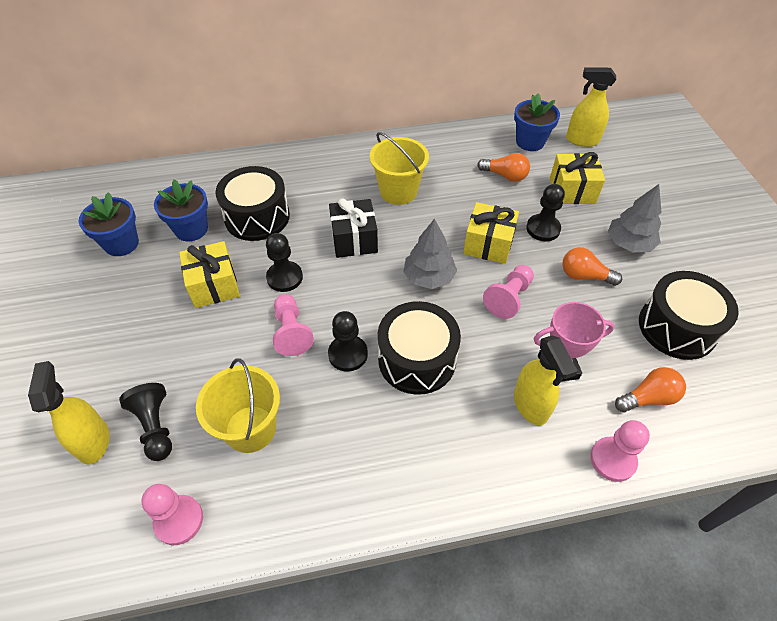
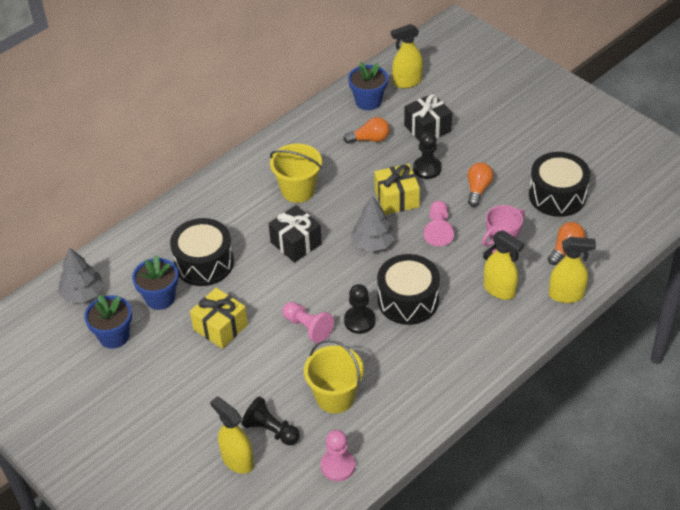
camera: 30 degrees left, 5 degrees down
black pawn [266,233,303,292] -> none
yellow gift [550,152,605,204] -> black gift [404,93,452,140]
orange light bulb [562,247,622,286] -> orange light bulb turned 120 degrees clockwise [468,162,494,207]
pink pawn [590,420,650,482] -> yellow spray bottle [549,237,596,303]
grey tree [608,184,661,252] -> grey tree moved to [58,248,104,303]

